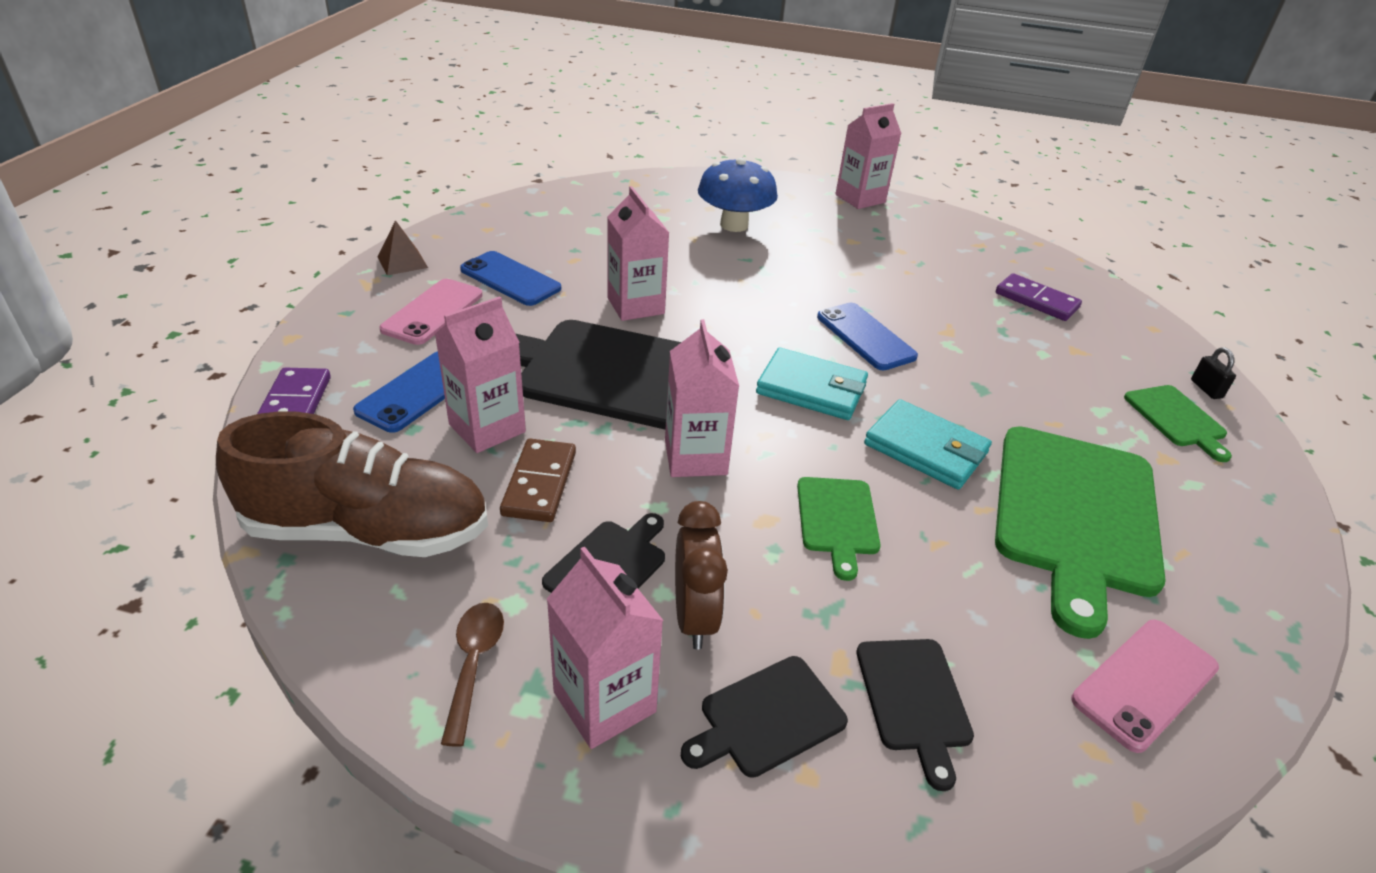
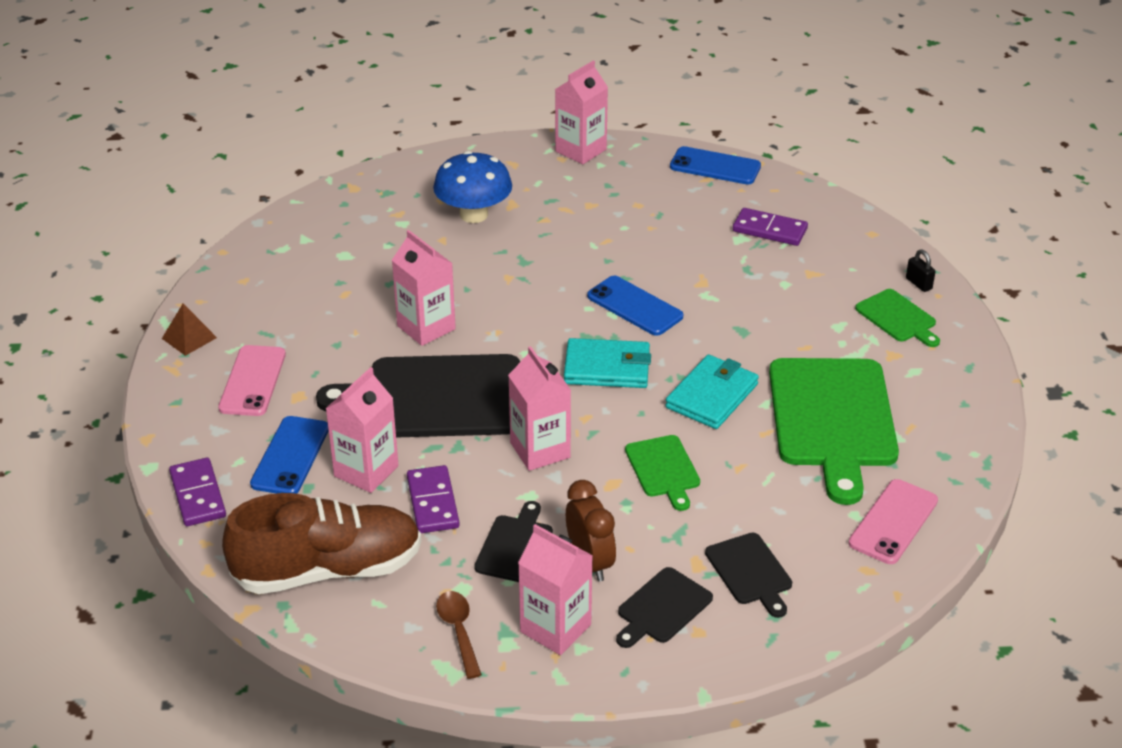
camera: 15 degrees left, 0 degrees up
blue phone [460,251,561,306] -> blue phone moved to [670,146,761,185]
brown domino [500,439,576,522] -> purple domino [407,465,460,533]
turquoise wallet [864,399,992,489] -> turquoise wallet turned 75 degrees counterclockwise [665,355,759,429]

